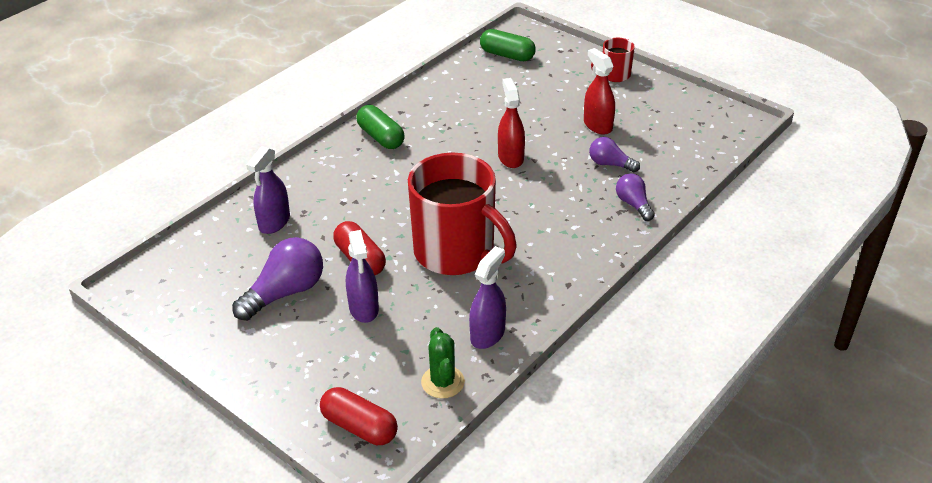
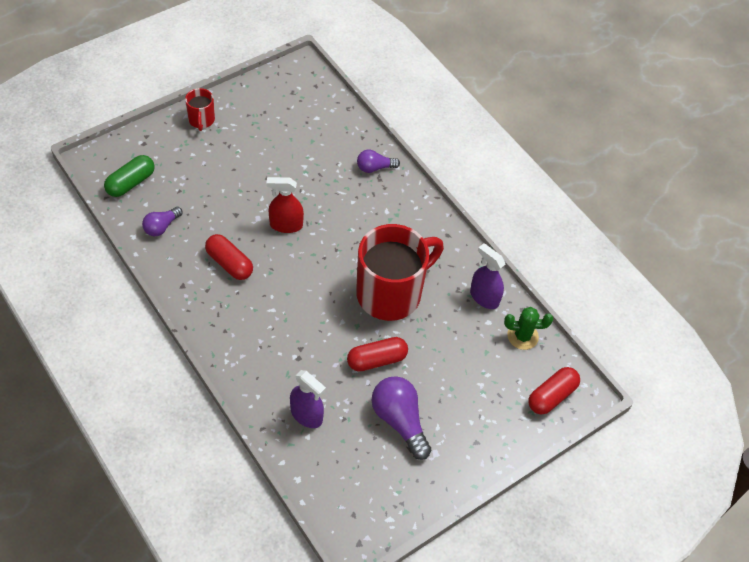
camera: 80 degrees left, 15 degrees up
purple spray bottle [346,230,379,323] -> none
green capsule [356,105,405,149] -> none
red spray bottle [584,48,615,135] -> none
purple light bulb [589,137,640,172] -> purple light bulb moved to [142,207,183,237]
none -> red capsule [205,234,253,280]

